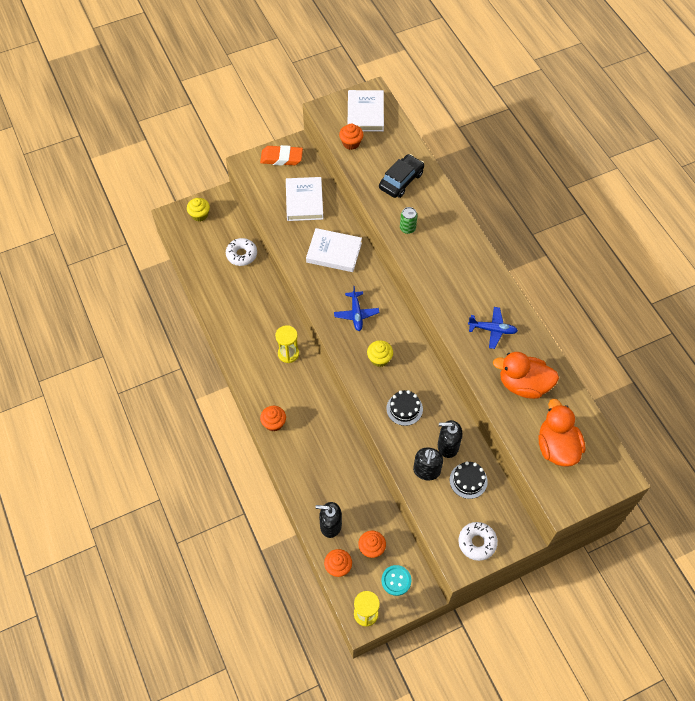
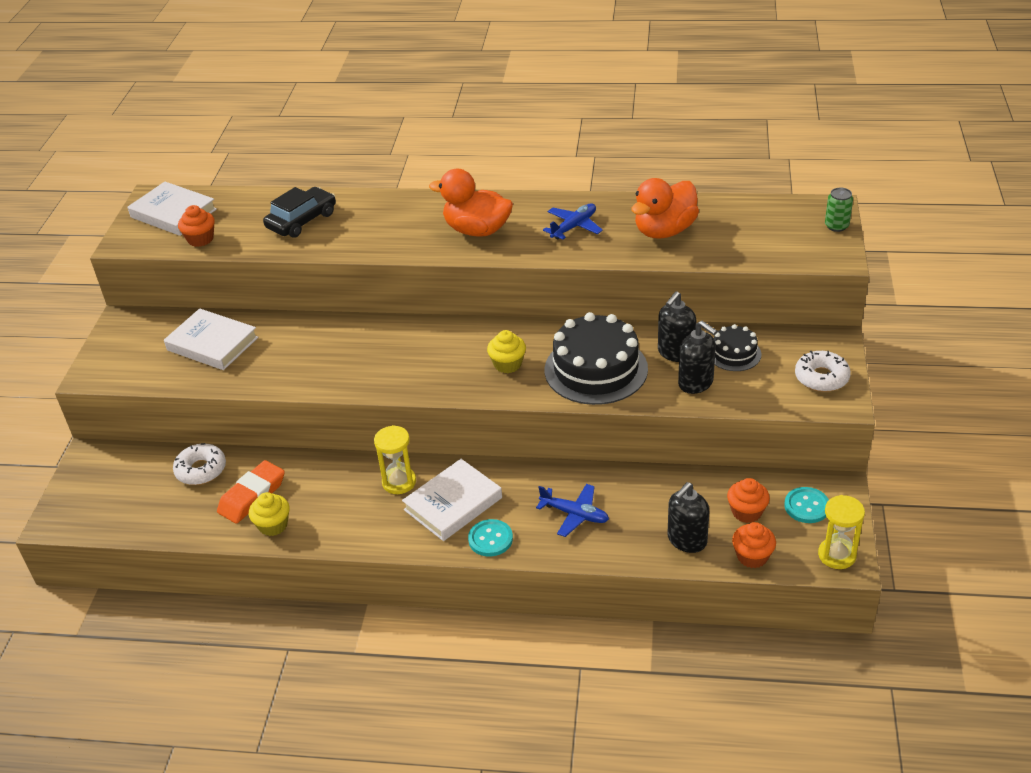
camera: 55 degrees left, 20 degrees down
yellow cupcake [187,198,210,222] -> yellow cupcake moved to [249,492,290,536]
orange eraser [260,145,303,165] -> orange eraser moved to [217,460,285,524]
orange cupcake [260,406,286,432] -> turquoise button [468,519,513,557]
white book [306,228,362,272] -> white book moved to [402,459,502,541]
blue plane [334,286,379,331] -> blue plane moved to [536,484,609,537]
black car [379,154,424,198] -> black car turned 60 degrees clockwise [263,187,336,238]
black cake [386,390,423,426] -> black cake [545,312,648,405], size x1.94
green can [400,207,417,234] -> green can moved to [825,188,853,232]
orange duck [539,399,585,467] -> orange duck moved to [429,169,513,237]

